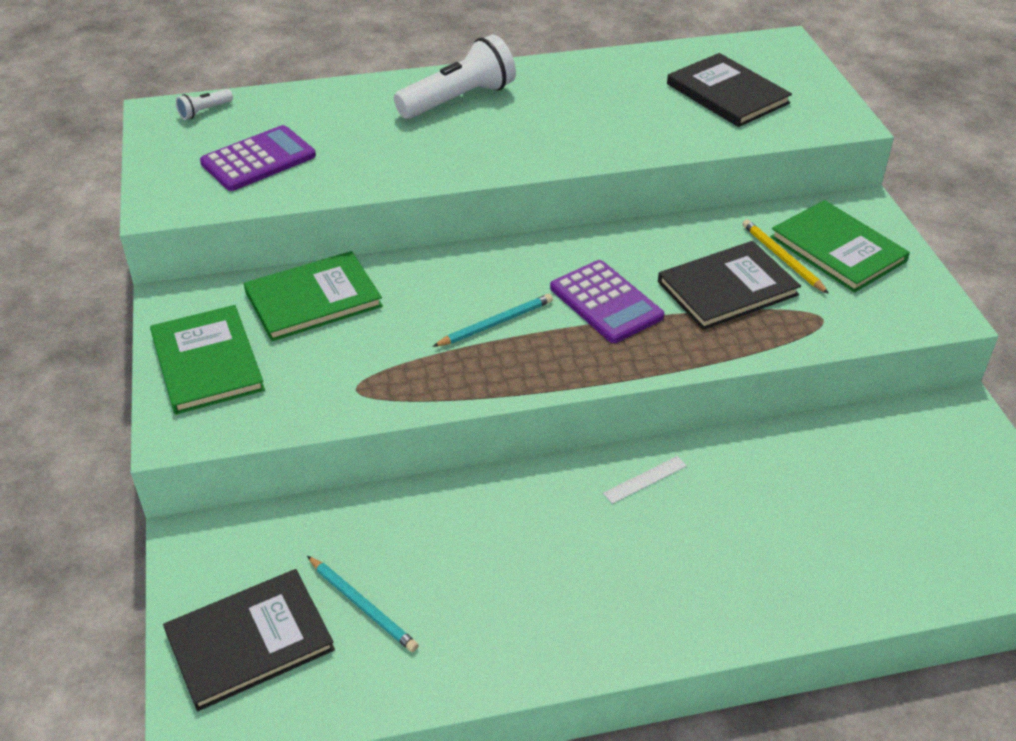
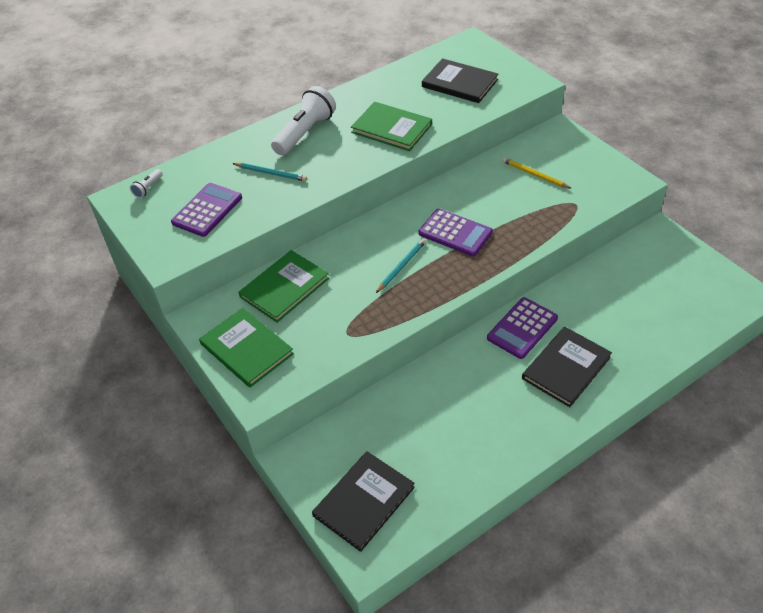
camera: 20 degrees left, 5 degrees up
turquoise pencil [307,556,419,652] -> turquoise pencil moved to [232,163,307,181]
white ruler [603,456,687,504] -> purple calculator [487,297,558,359]
black book [658,241,801,330] -> black book moved to [522,327,612,407]
green book [770,200,910,293] -> green book moved to [351,102,432,151]

